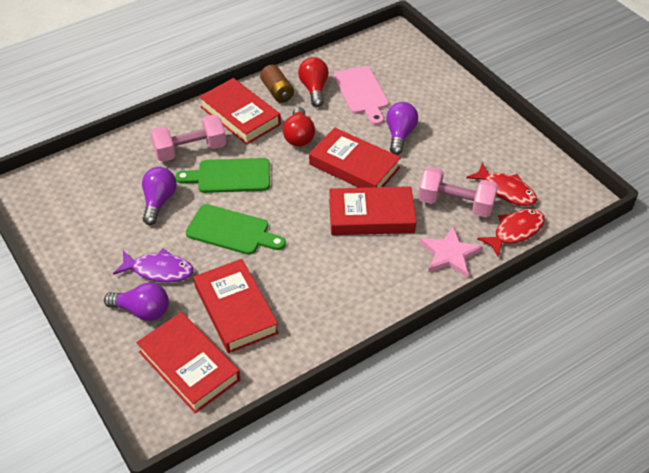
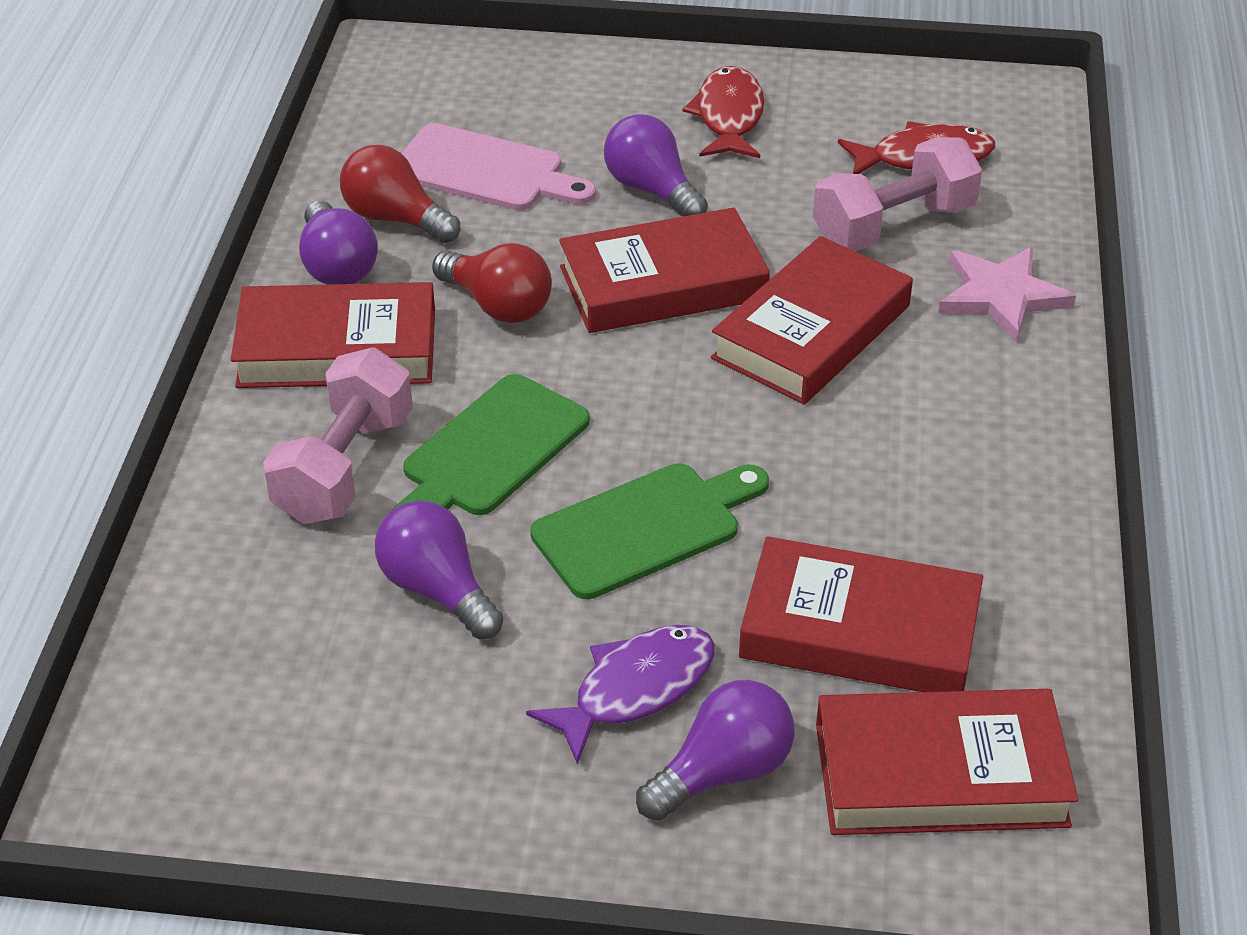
camera: 50 degrees left, 5 degrees down
brown battery [260,65,294,103] -> purple light bulb [299,201,378,285]
red fish [477,209,545,256] -> red fish moved to [683,66,764,158]

